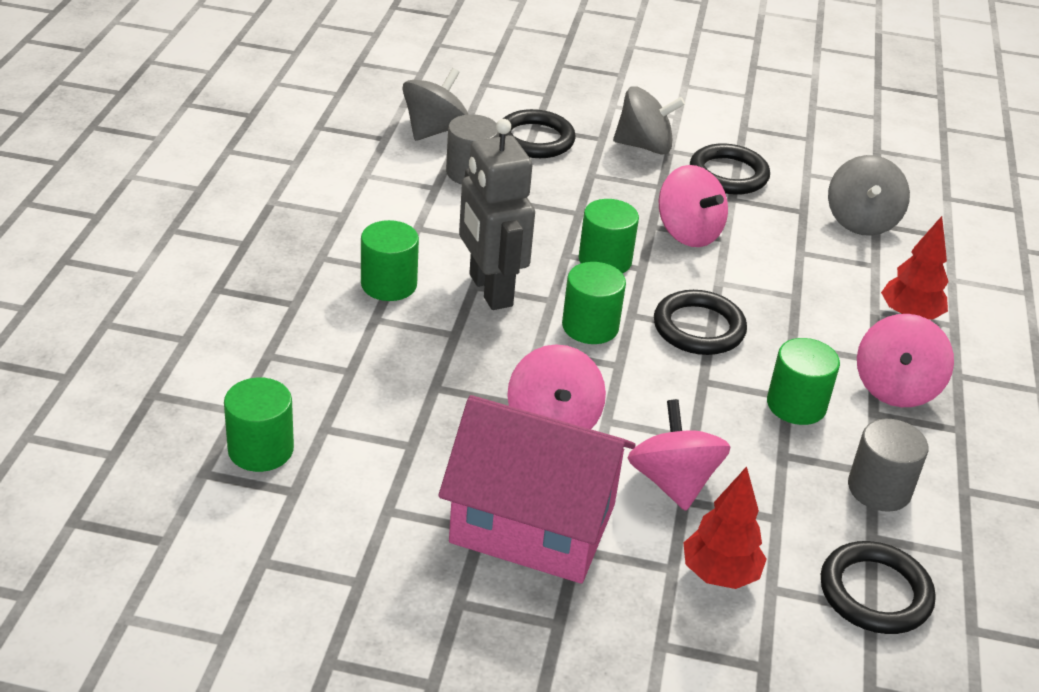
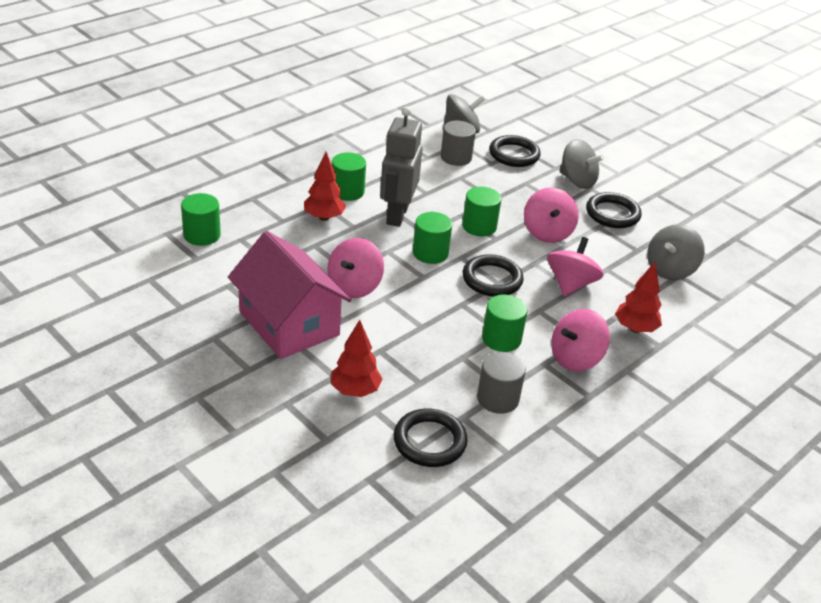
camera: 35 degrees right, 0 degrees up
pink spinning top [628,399,731,511] -> pink spinning top moved to [547,237,604,296]
none -> red tree [304,152,346,221]

